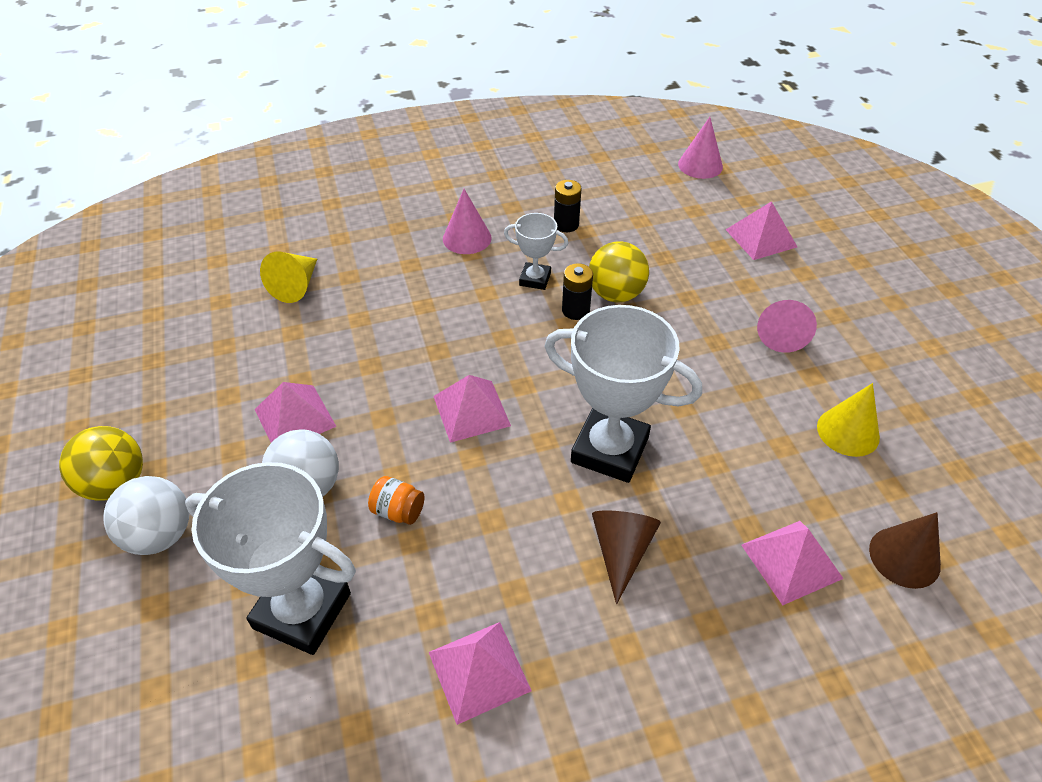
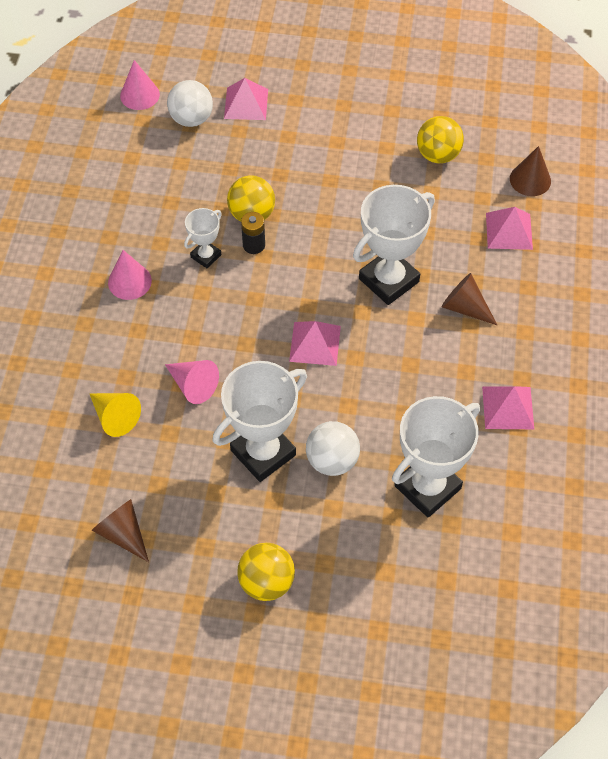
camera: 65 degrees left, 10 degrees up
white ball [103,476,189,555] -> white ball moved to [167,80,213,127]
pink pyramid [255,382,337,443] -> white trophy [212,361,307,482]
orange jar [368,476,425,525] -> none
black battery [554,180,581,232] -> none
pink cone [757,300,817,353] -> pink cone moved to [165,360,219,404]
yellow cone [817,383,880,457] -> yellow ball [417,116,464,163]
none -> brown cone [92,499,149,562]

